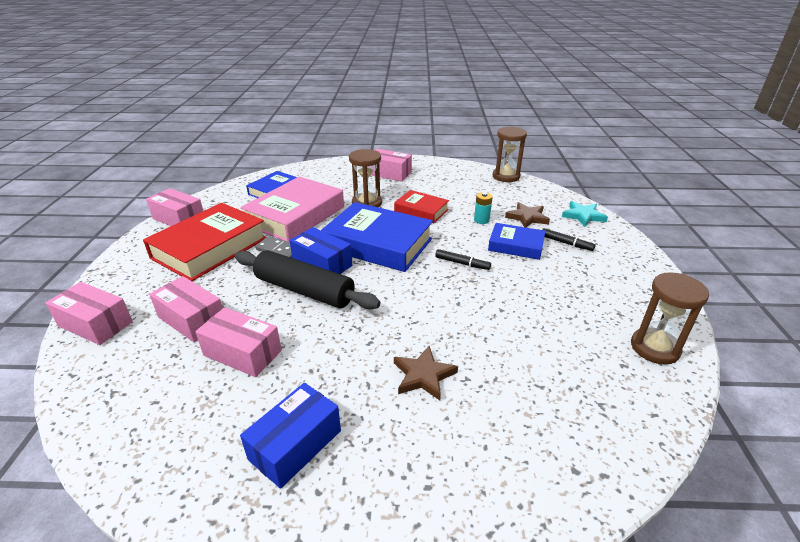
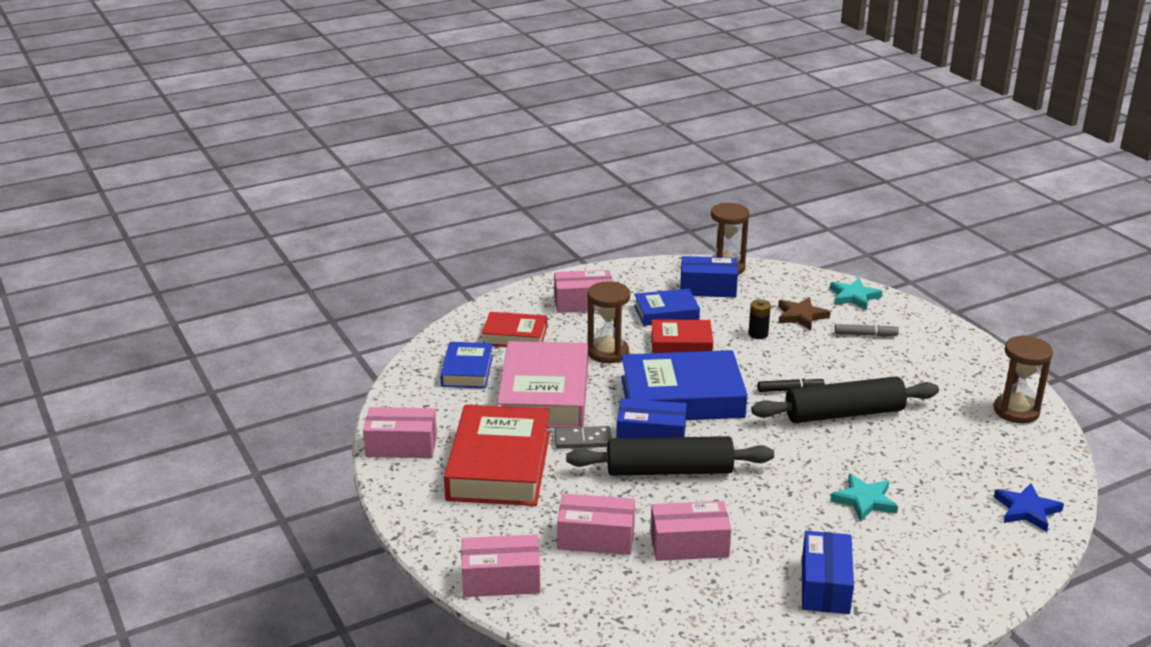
camera: 30 degrees left, 5 degrees down
brown star [394,346,458,401] -> turquoise star [830,474,898,522]
turquoise battery [474,192,493,224] -> black battery [748,299,771,339]
blue book [488,223,546,260] -> blue book moved to [634,288,700,326]
black marker [542,228,595,251] -> grey marker [835,324,899,336]
none -> red book [482,312,547,347]
none -> blue box [680,256,738,297]
none -> black rolling pin [751,376,939,423]
none -> blue star [994,483,1064,532]

